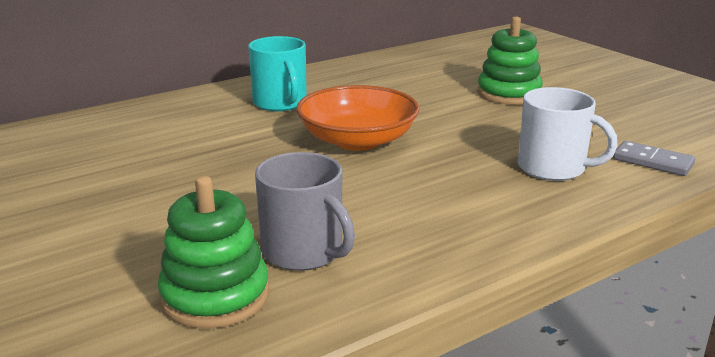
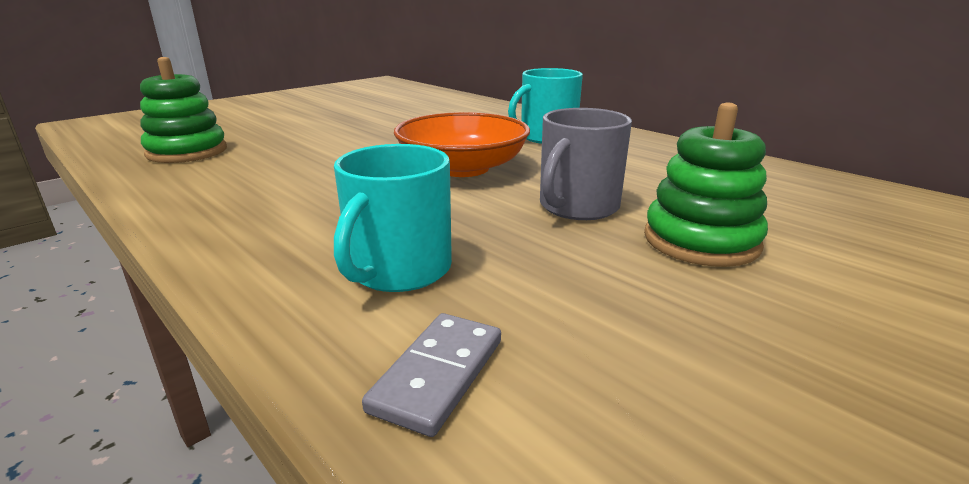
camera: 80 degrees right, 0 degrees up
grey mug [255,152,355,271] -> grey mug moved to [540,108,632,220]
white mug [518,87,618,181] -> turquoise mug [334,144,452,292]

